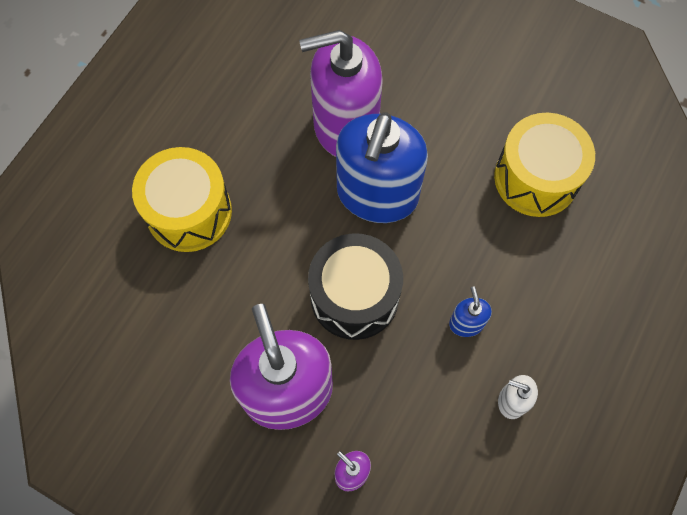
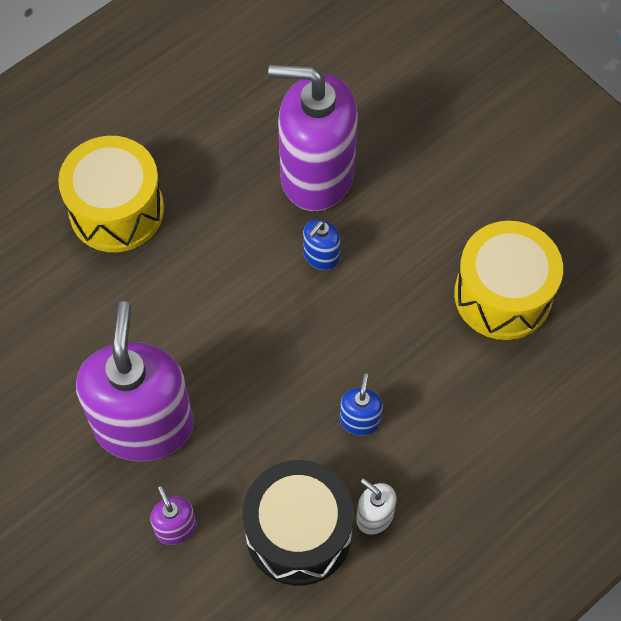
camera: 20 degrees right, 5 degrees down
black drum [308,233,403,340] -> black drum moved to [243,460,354,586]
blue soap dispenser [336,112,428,223] -> blue soap dispenser [303,219,340,270], size x0.41

